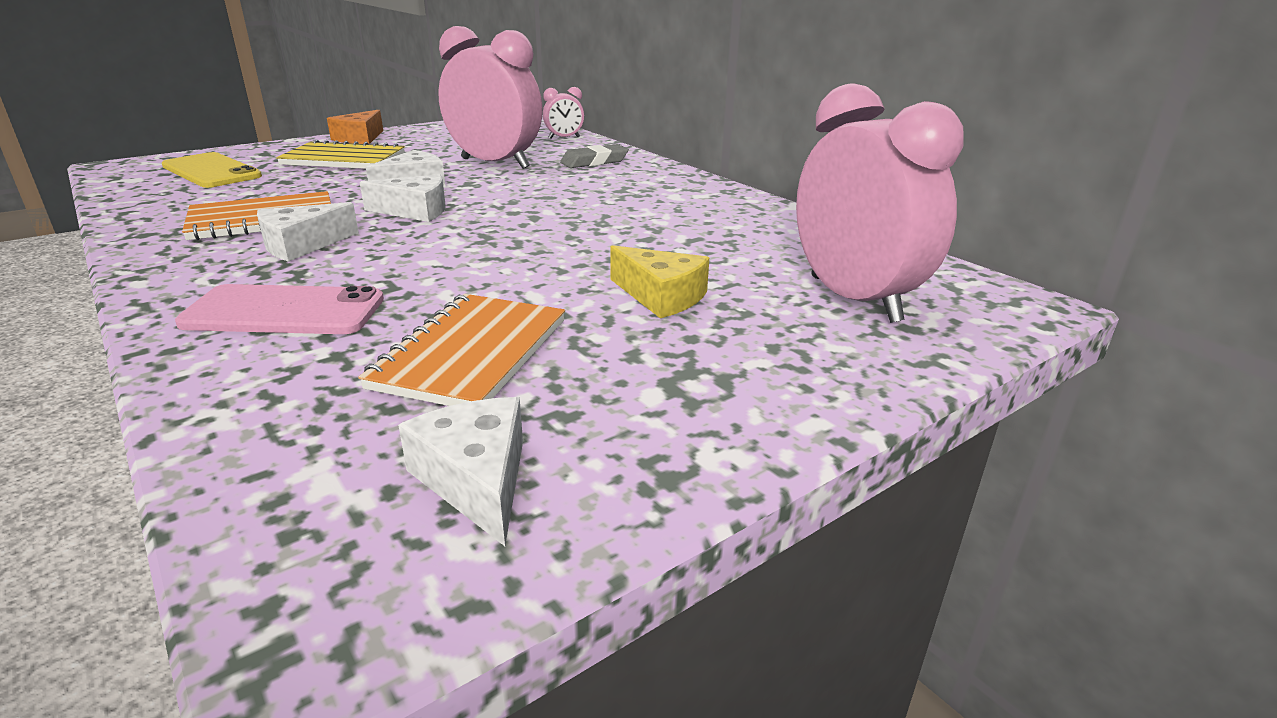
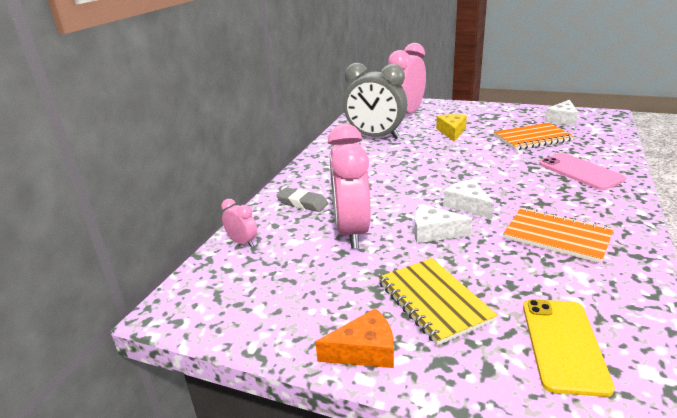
camera: 120 degrees left, 0 degrees up
white cheese [257,202,359,262] -> none
none -> grey clock [343,63,407,139]

